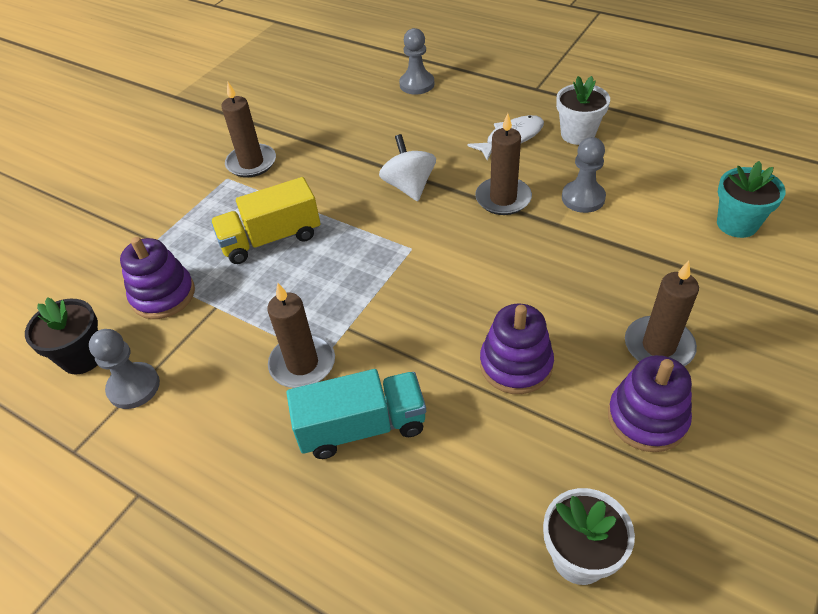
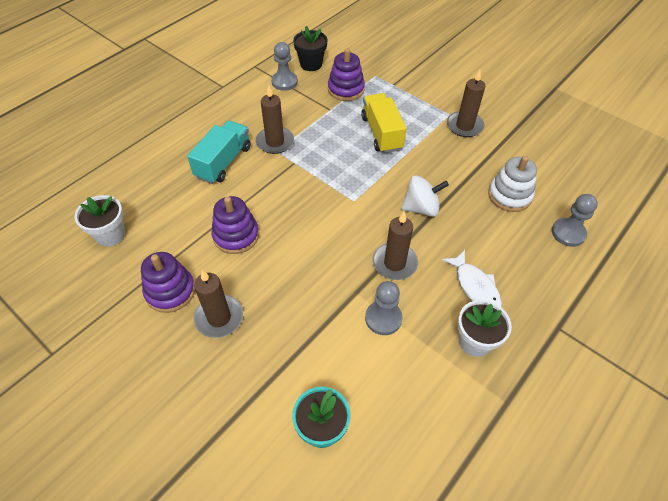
camera: 95 degrees right, 5 degrees up
turquoise truck [286,369,426,459] -> turquoise truck turned 150 degrees counterclockwise [187,120,251,184]
none -> white stacking toy [488,156,537,212]

